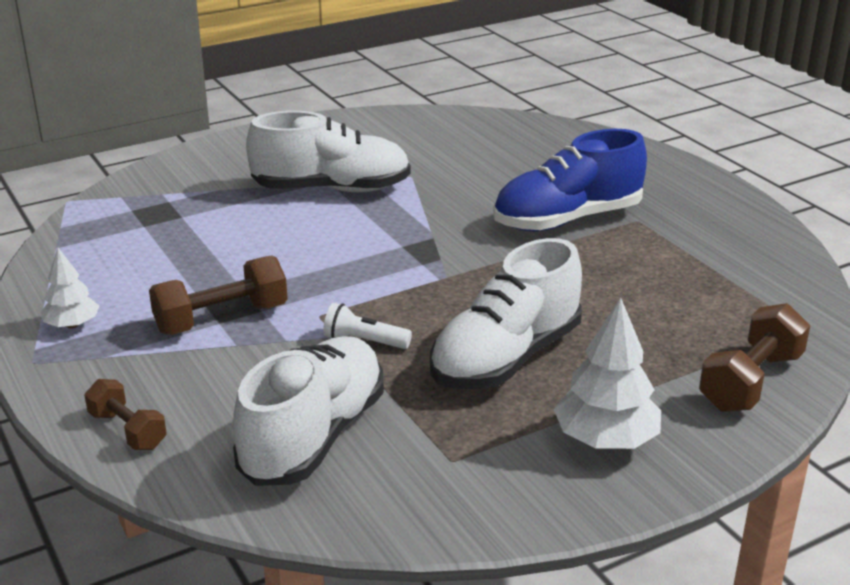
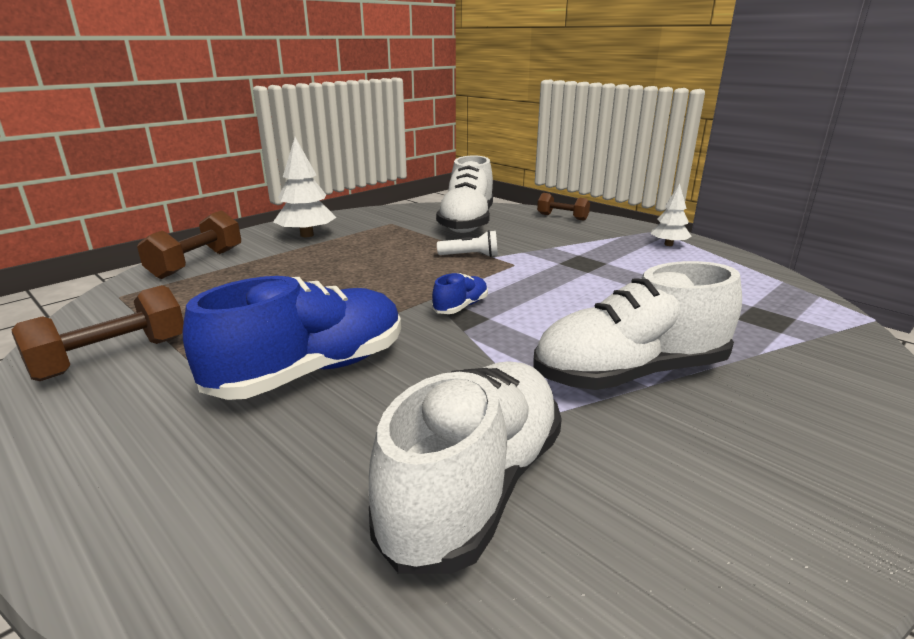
camera: 165 degrees right, 5 degrees down
brown dumbbell [149,255,288,335] -> brown dumbbell moved to [11,285,184,381]
white shoe [430,238,582,389] -> white shoe moved to [369,361,562,574]
none -> blue shoe [432,273,488,314]

